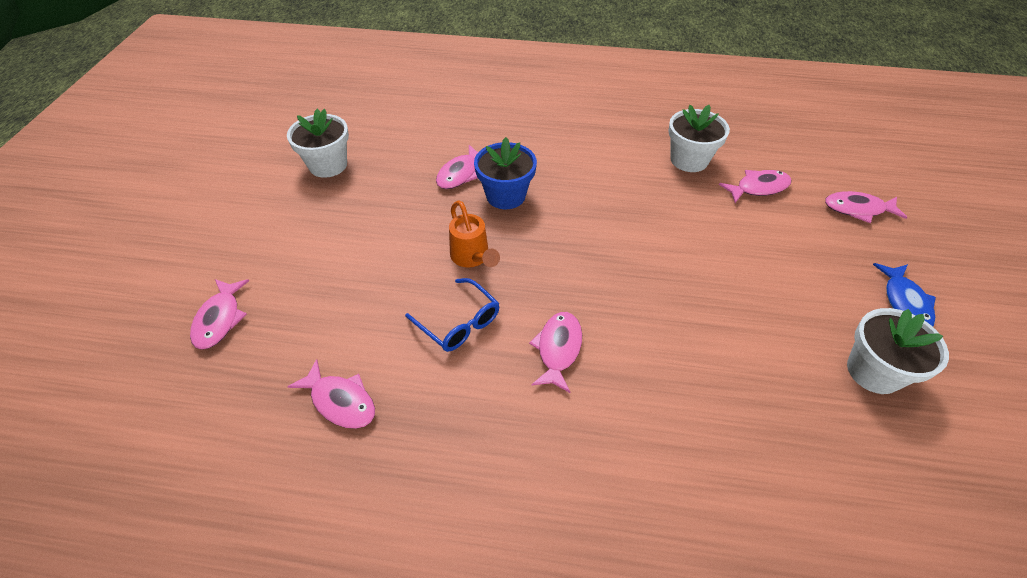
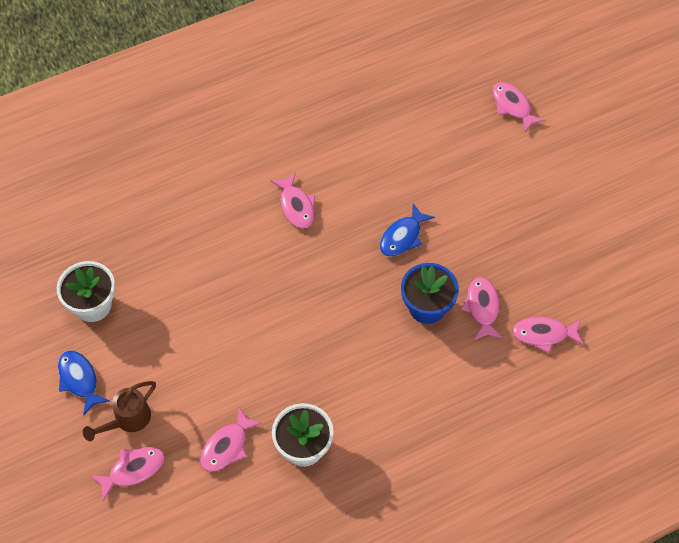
camera: 145 degrees right, 10 degrees up
white flower pot [287,109,349,178] -> none
pink fish [287,359,375,429] -> pink fish moved to [512,317,584,353]
blue glasses [405,278,500,352] -> none
orange watering can [449,200,500,268] -> blue fish [380,203,435,257]
none -> brown watering can [83,381,156,441]

